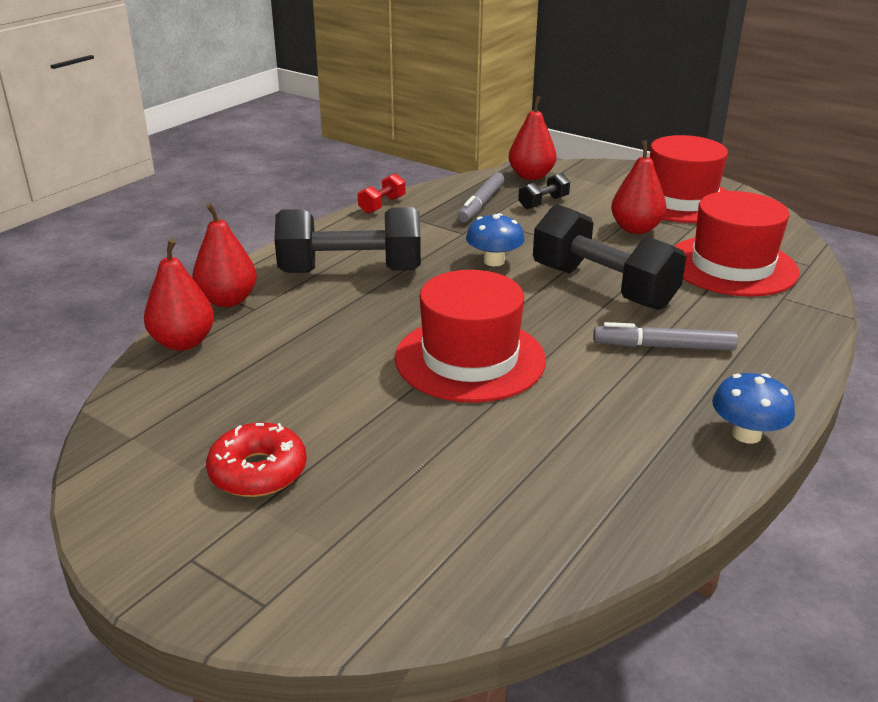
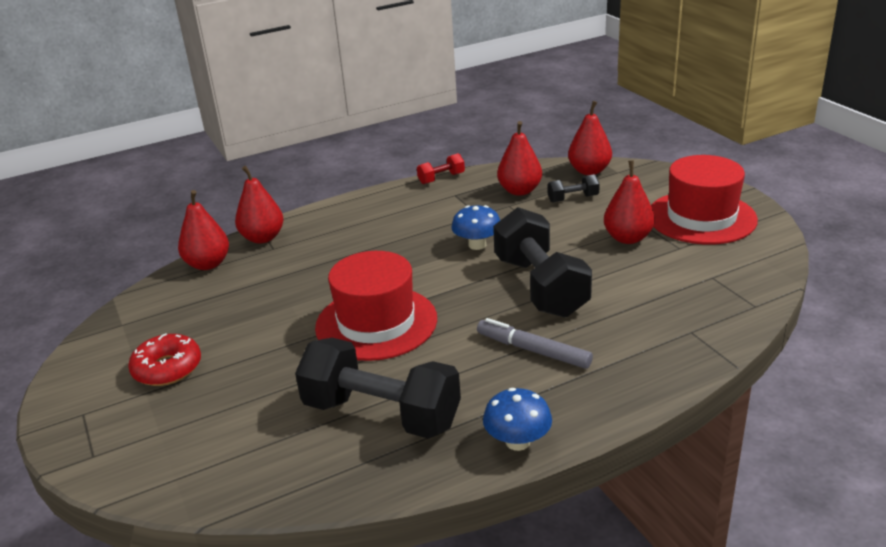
camera: 30 degrees right, 0 degrees up
black dumbbell [274,207,421,273] -> black dumbbell moved to [295,338,461,439]
grey marker [458,172,504,222] -> red pear [497,121,542,196]
red hat [674,191,800,297] -> none

